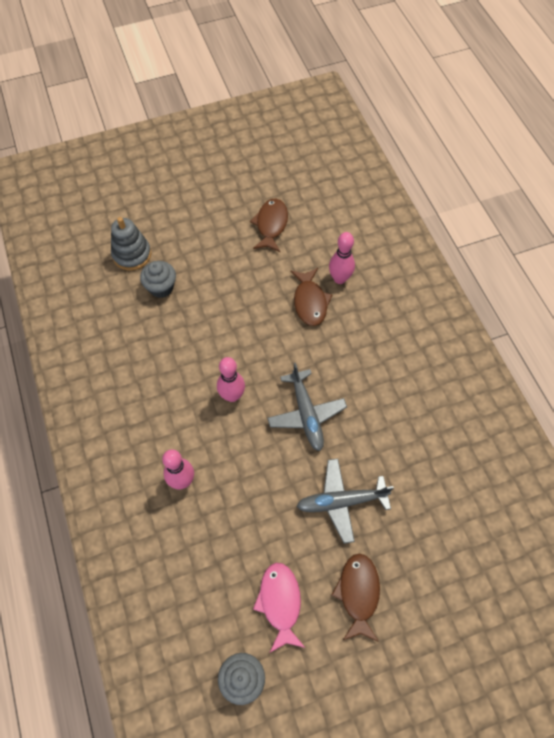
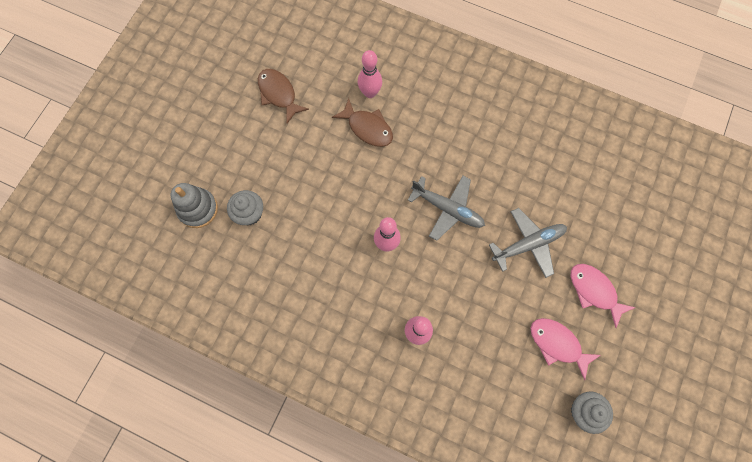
camera: 45 degrees left, 10 degrees up
grey plane [297,458,394,544] -> grey plane turned 150 degrees counterclockwise [489,208,567,278]
brown fish [332,554,380,642] -> pink fish [571,264,636,328]

